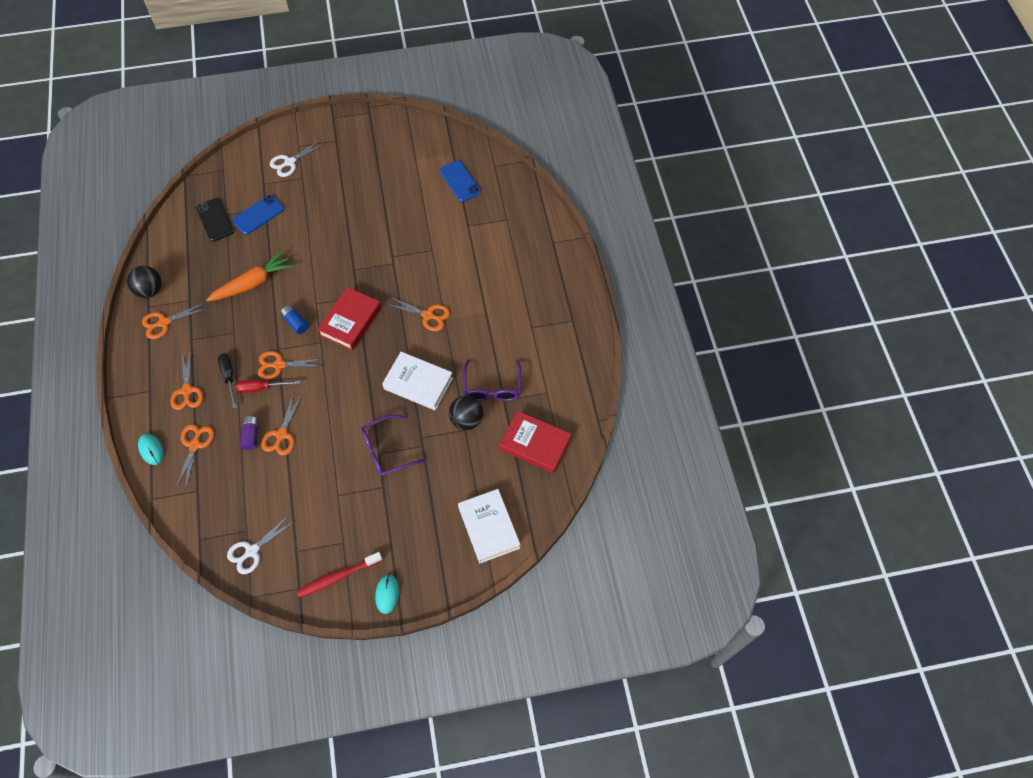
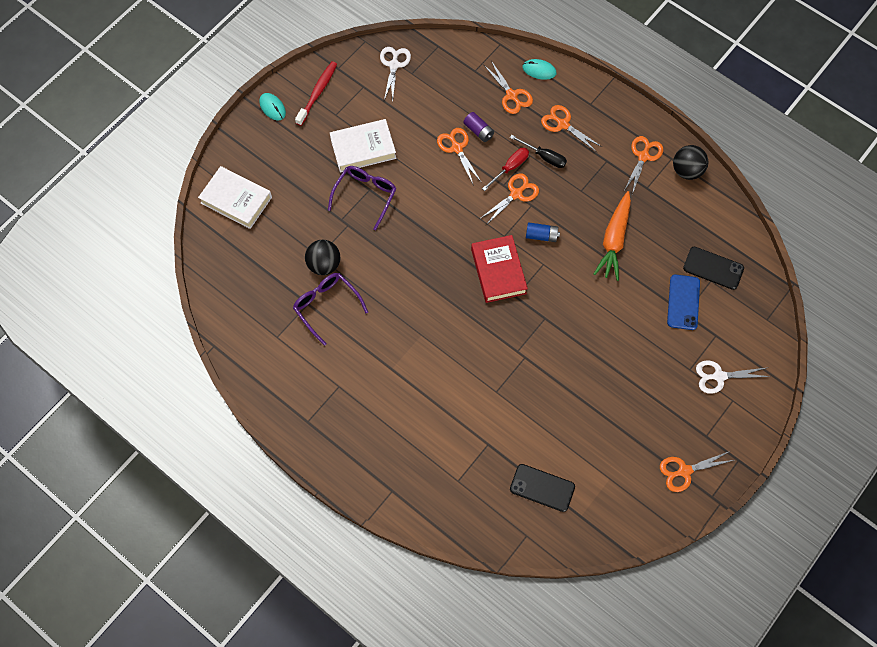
camera: 140 degrees right, 5 degrees up
white scissors [270,140,324,177] -> white scissors turned 105 degrees counterclockwise [696,360,770,394]
white book [382,352,453,410] -> white book moved to [330,119,396,173]
orange scissors [386,297,450,331] -> orange scissors moved to [660,451,734,492]
blue phone [439,160,481,202] -> black phone [510,464,575,512]
red book [500,411,571,473] -> none

